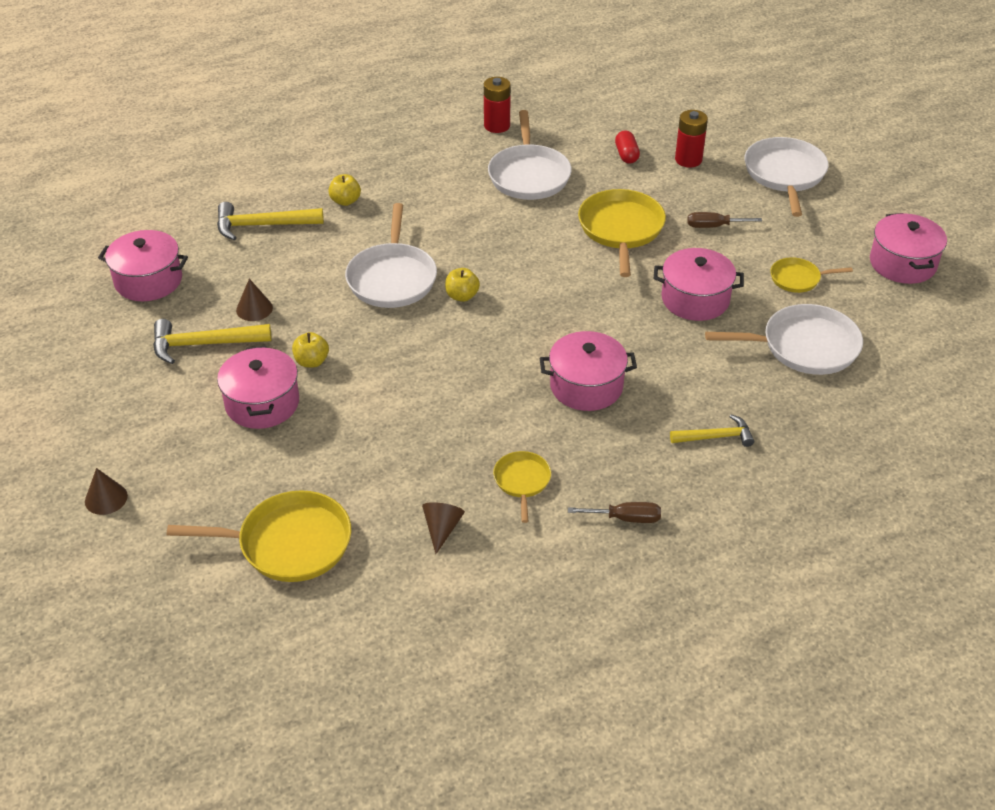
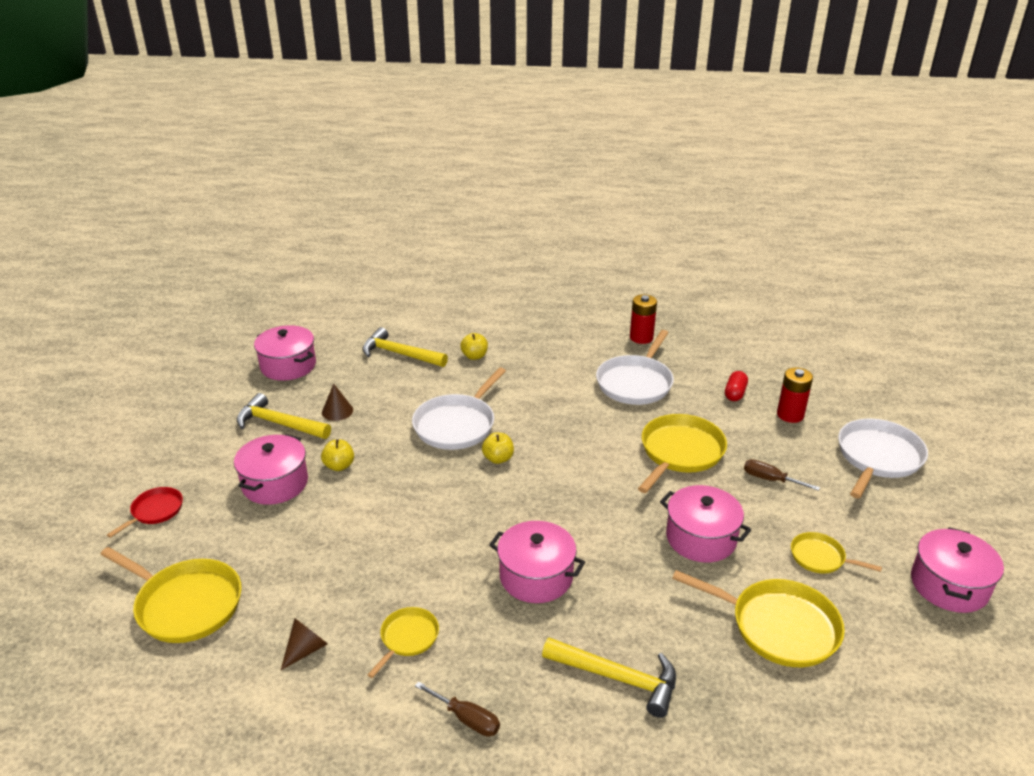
camera: 30 degrees right, 10 degrees down
brown cone [85,468,128,515] -> none
yellow hammer [670,414,754,447] -> yellow hammer [542,638,676,718], size x1.55
white pan [705,304,863,375] -> yellow pan [672,570,845,667]
none -> red pan [107,487,183,538]

